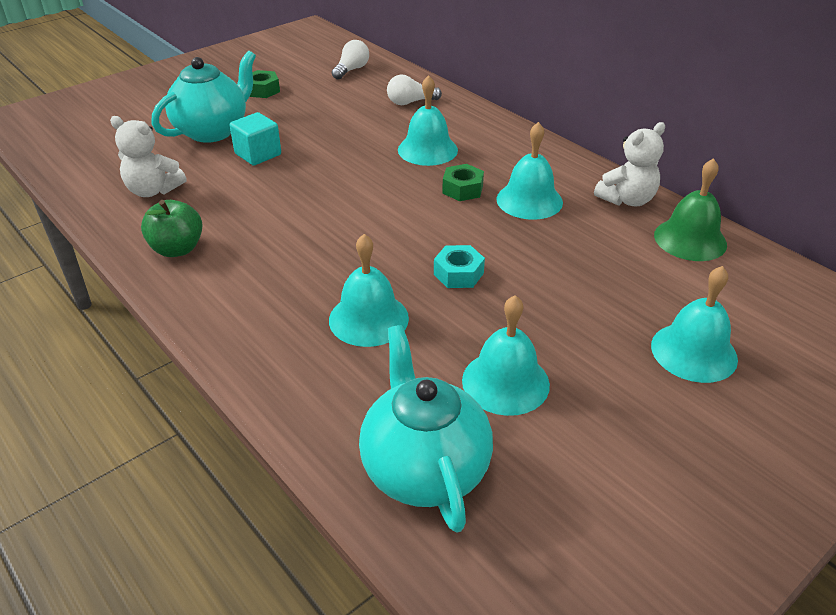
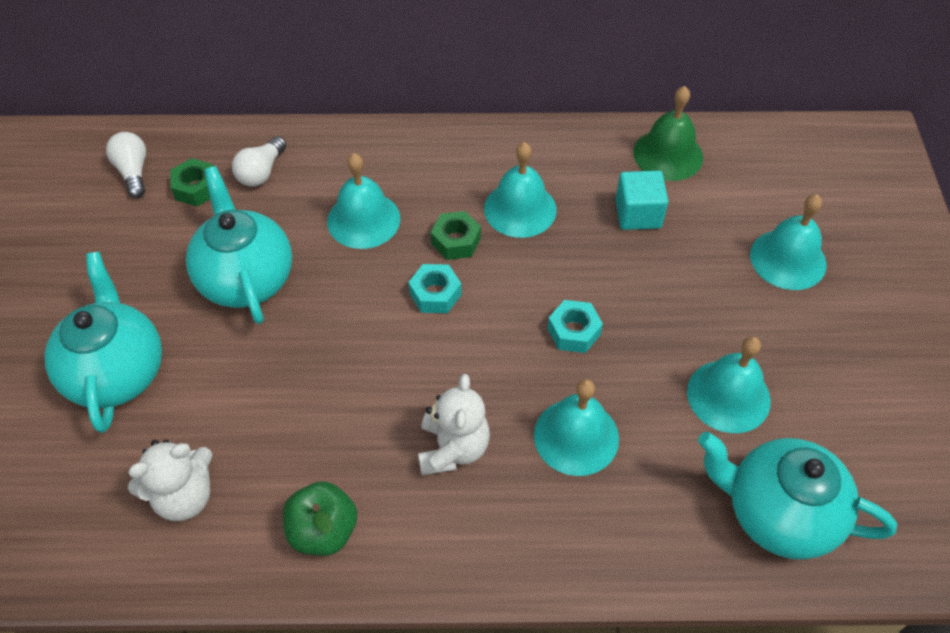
camera: 50 degrees left, 15 degrees up
turquoise cube [230,112,281,166] -> turquoise cube moved to [615,171,668,230]
green nut [249,70,280,98] -> green nut moved to [171,158,214,206]
white teddy bear [594,122,665,206] -> white teddy bear moved to [418,374,490,475]
none -> turquoise teapot [186,166,292,324]
none -> turquoise nut [408,264,461,313]

